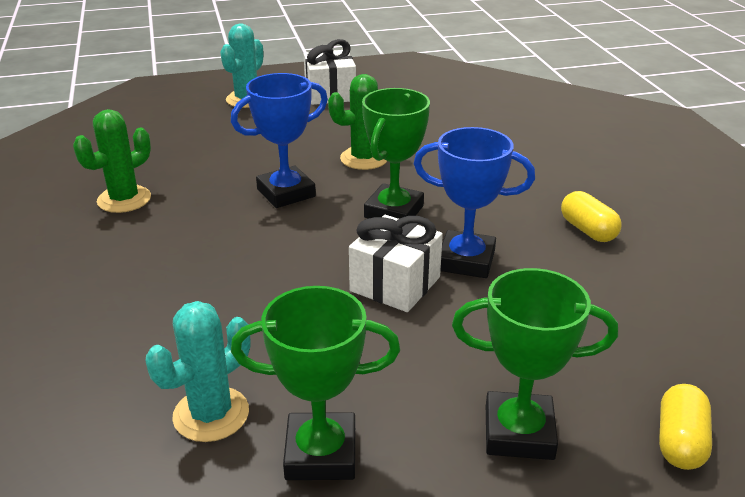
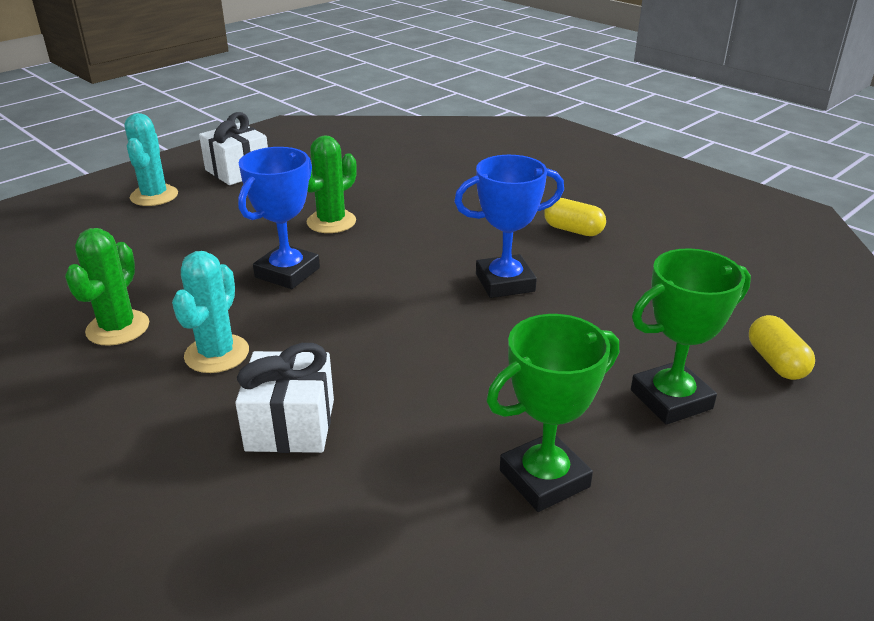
camera: 30 degrees left, 0 degrees up
turquoise cactus [146,301,250,442] -> turquoise cactus moved to [172,251,249,373]
white gift [349,215,443,312] -> white gift moved to [235,343,334,453]
green trophy [362,88,430,219] -> none

